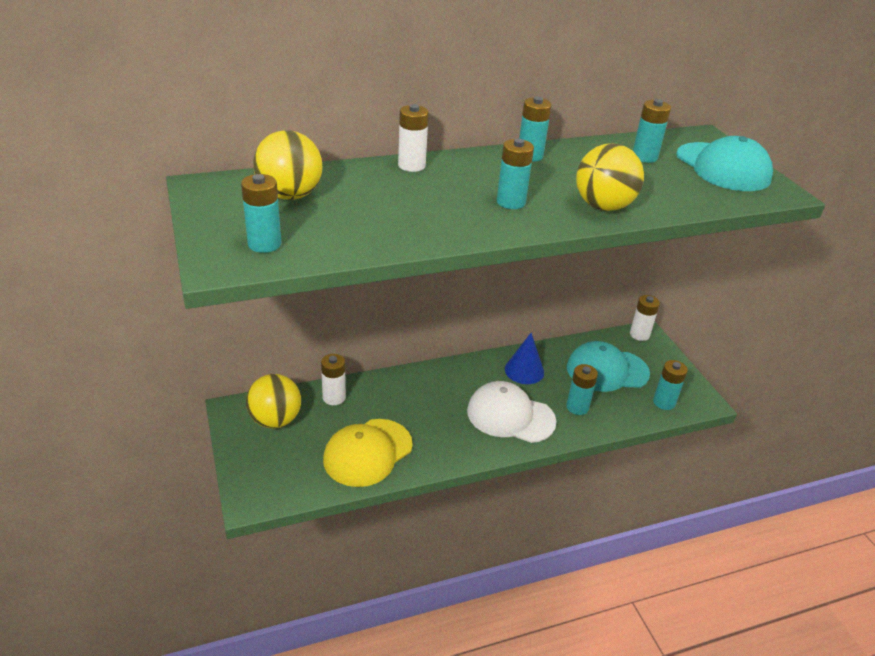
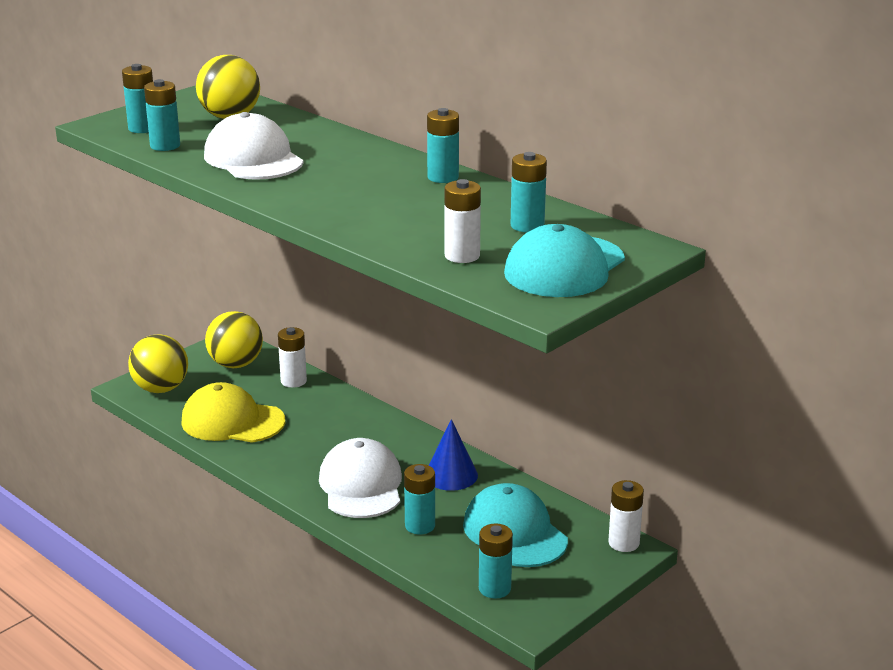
camera: 65 degrees right, 10 degrees down
white battery [398,104,429,172] -> white battery moved to [444,179,481,263]
turquoise battery [497,139,534,209] -> turquoise battery moved to [144,79,180,151]
yellow ball [576,143,644,211] -> yellow ball moved to [128,334,188,393]
none -> white cap [204,112,303,180]

